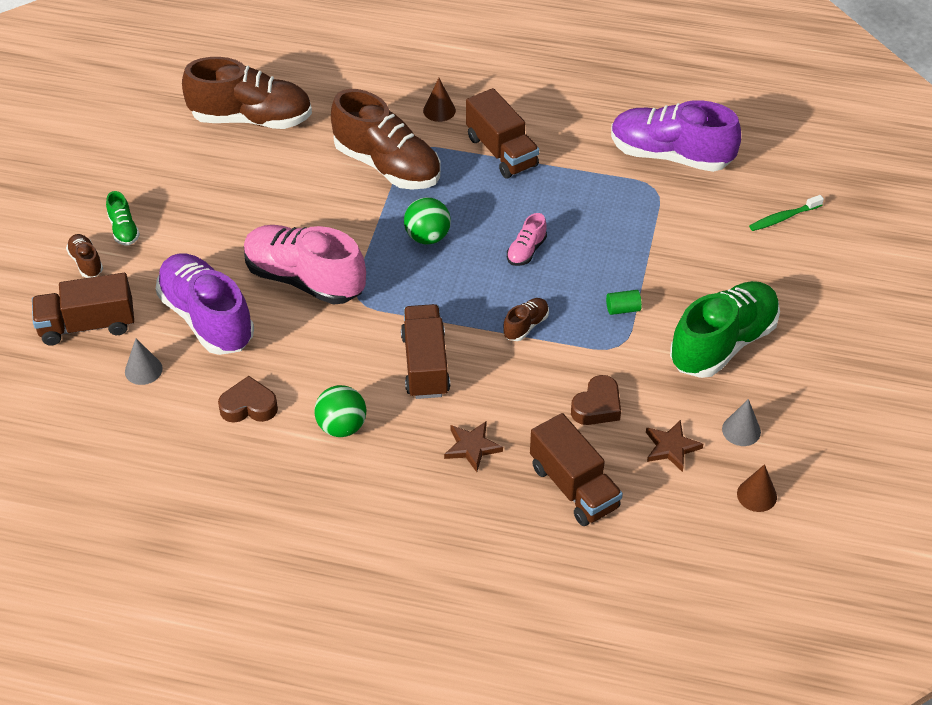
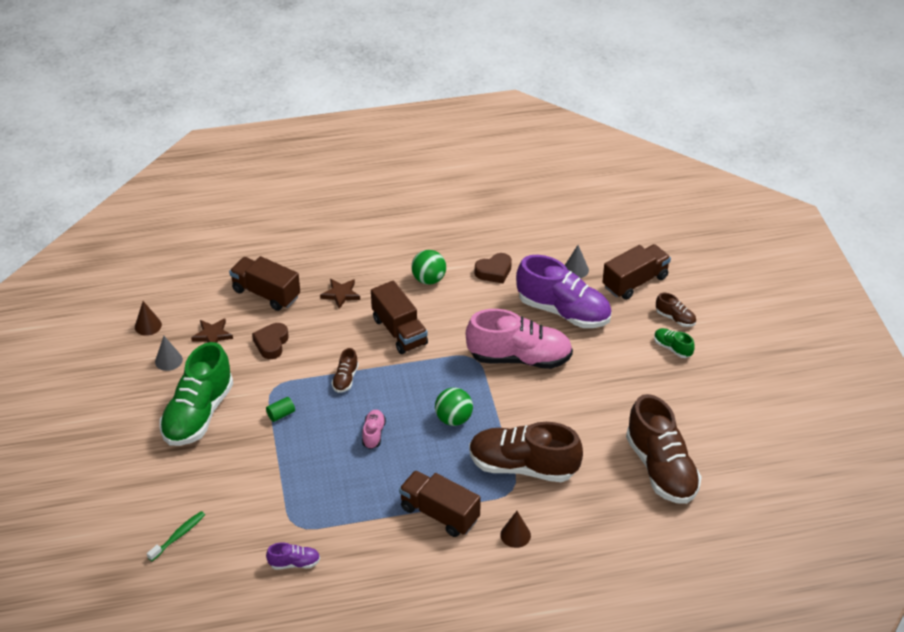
camera: 155 degrees right, 5 degrees down
brown shoe [182,57,312,129] -> brown shoe turned 90 degrees counterclockwise [626,394,702,504]
purple shoe [611,100,741,172] -> purple shoe [266,542,320,570], size x0.44

